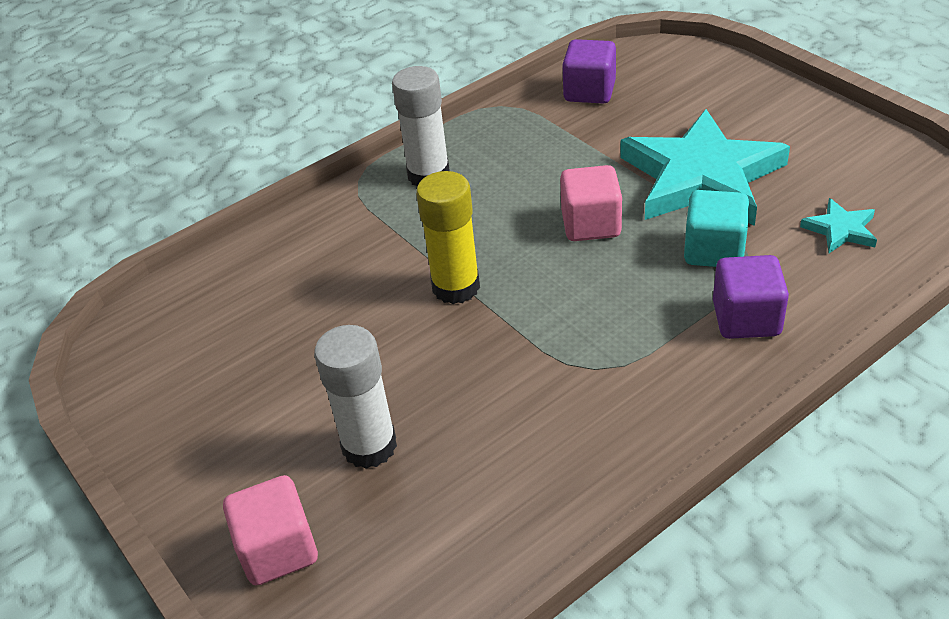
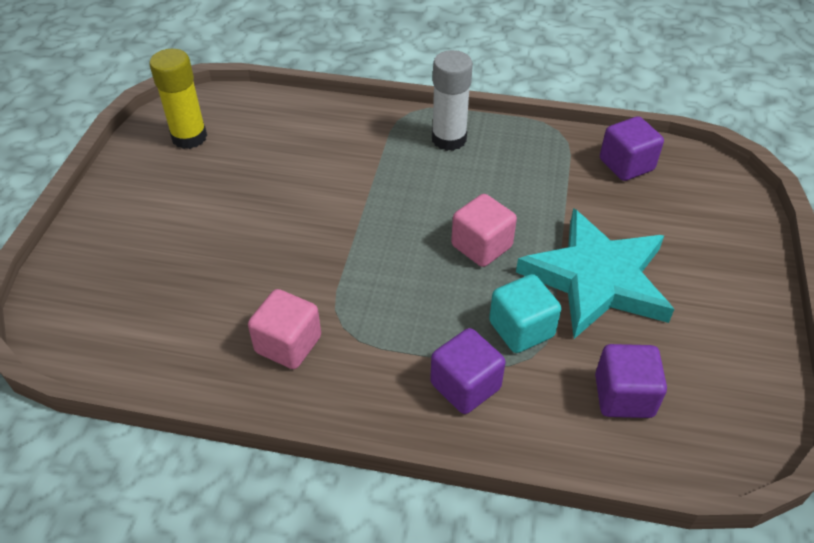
camera: 45 degrees right, 5 degrees up
pink cube [223,475,318,585] -> pink cube moved to [248,289,321,369]
white glue stick [314,325,397,469] -> none
yellow glue stick [416,171,480,304] -> yellow glue stick moved to [150,49,207,149]
turquoise star [800,198,877,253] -> purple cube [595,344,667,418]

